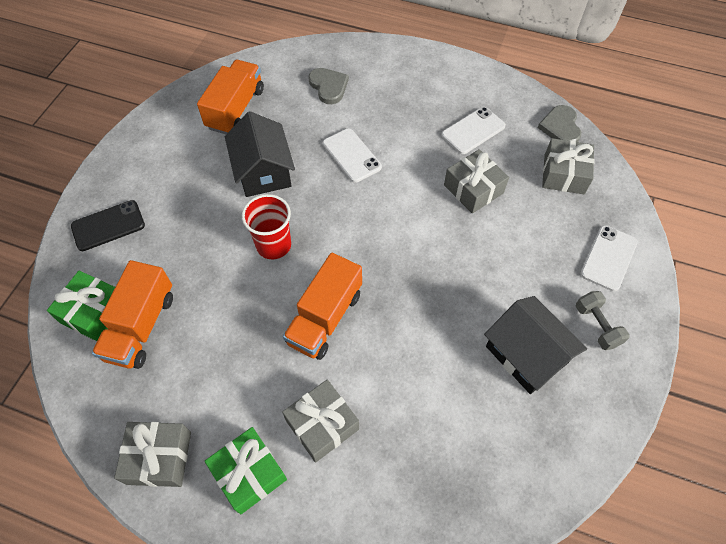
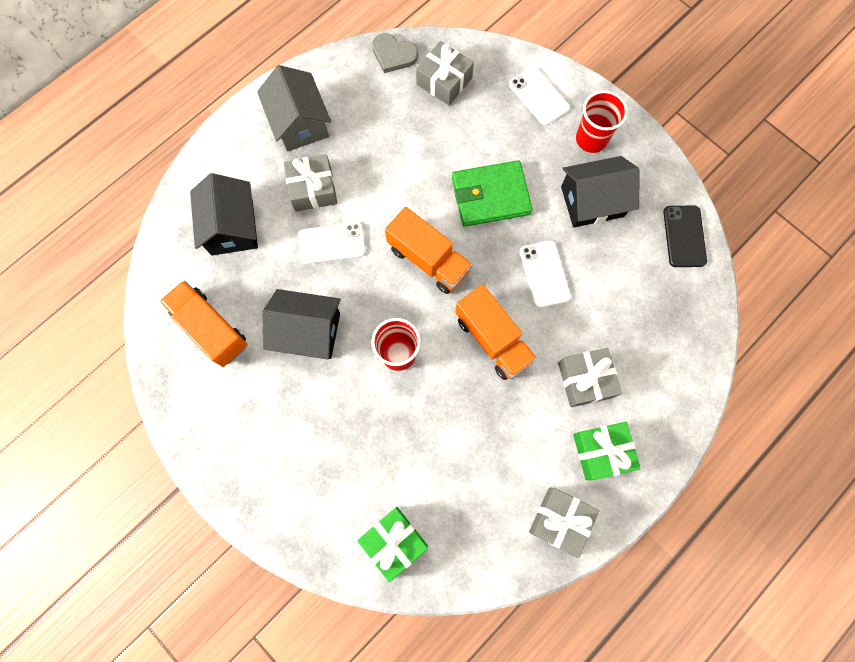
camera: 65 degrees left, 15 degrees up
black phone [71,200,145,251] -> black phone moved to [663,206,707,267]
orange truck [92,260,173,369] -> orange truck moved to [385,207,473,294]
grey heart [308,68,349,104] -> black house [190,173,258,256]
white phone [442,107,506,154] -> white phone moved to [520,241,571,308]
grey gift [444,149,509,213] -> grey gift moved to [284,154,337,212]
grey dumbbell [576,291,630,350] -> red cup [576,91,628,153]
none -> grey house [257,65,331,152]
none -> green wallet [452,160,533,227]

